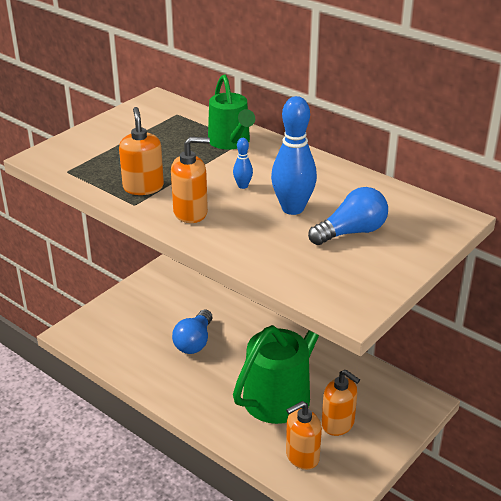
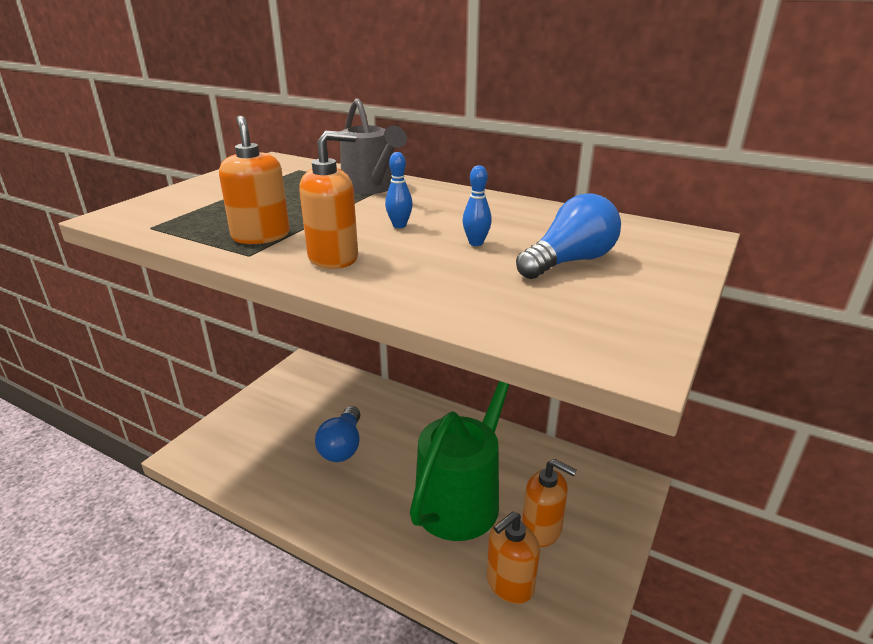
camera: 10 degrees left, 5 degrees down
green watering can [208,75,255,149] -> grey watering can [340,98,407,194]
blue bowling pin [271,96,317,215] -> blue bowling pin [462,165,492,246], size x0.46

